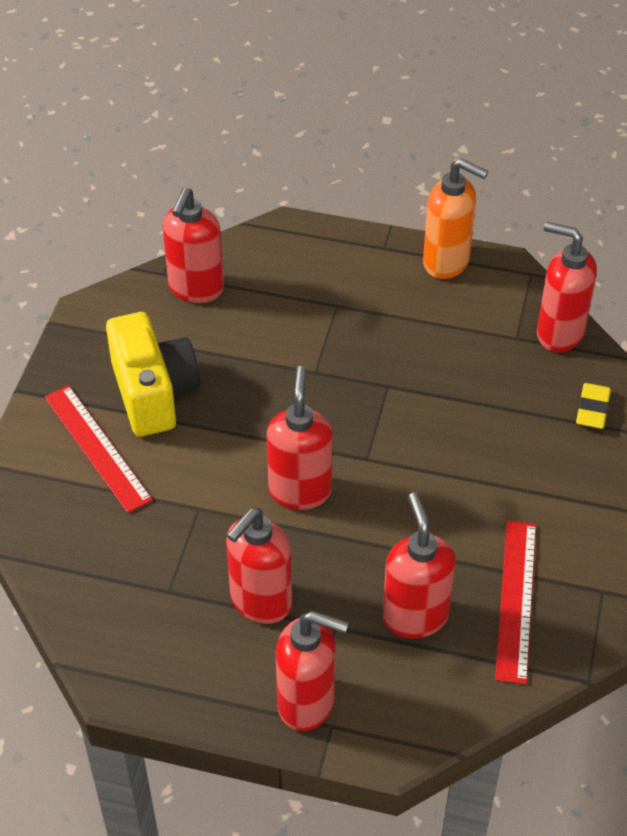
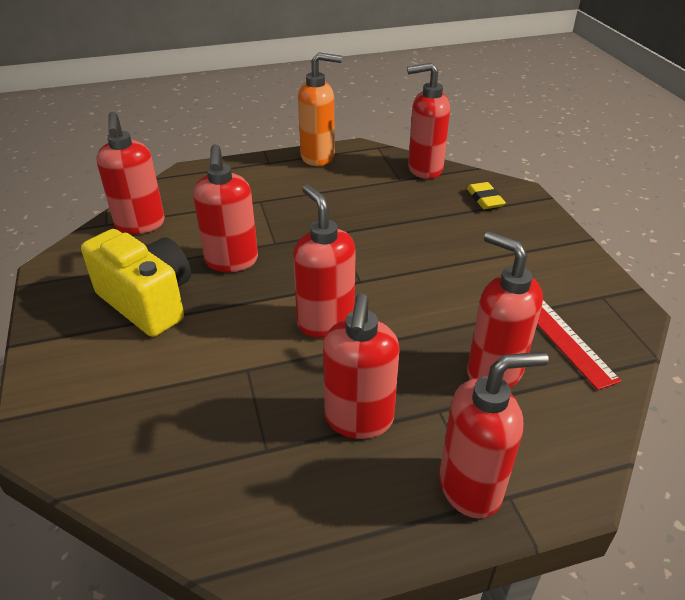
camera: 30 degrees left, 10 degrees down
red ruler [45,385,153,513] -> none
none -> red soap dispenser [193,144,258,272]

